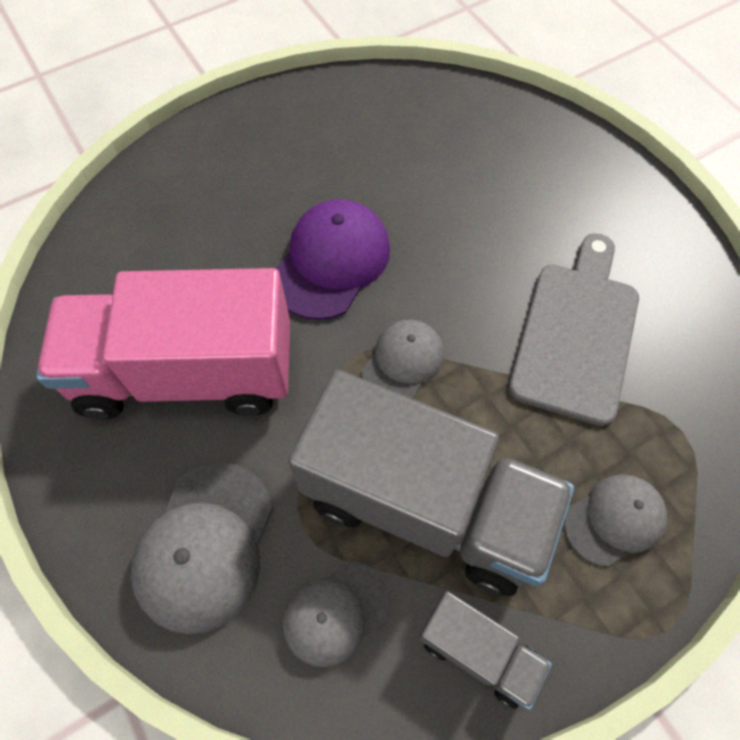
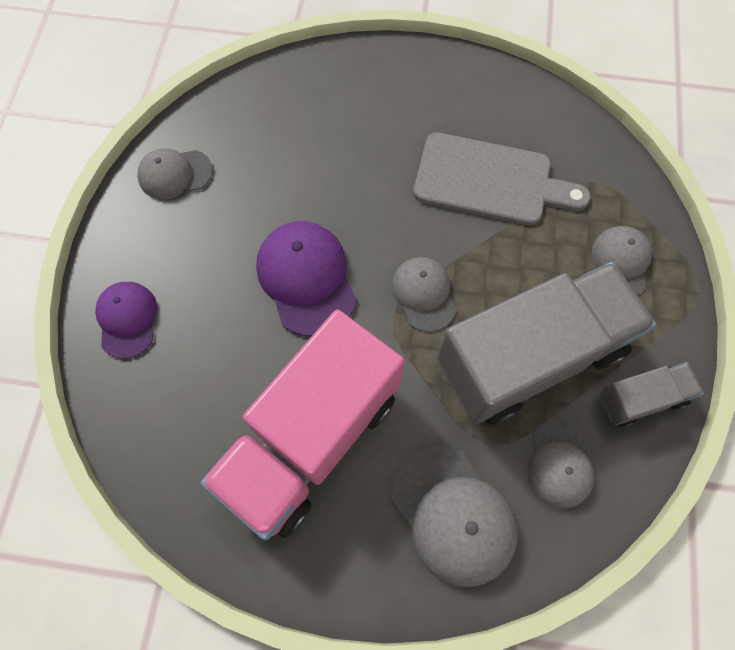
camera: 50 degrees left, 5 degrees up
grey cutting board [509,233,639,426] -> grey cutting board turned 135 degrees clockwise [413,132,591,225]
none -> purple cap [95,282,157,359]
none -> grey cap [137,148,213,200]

